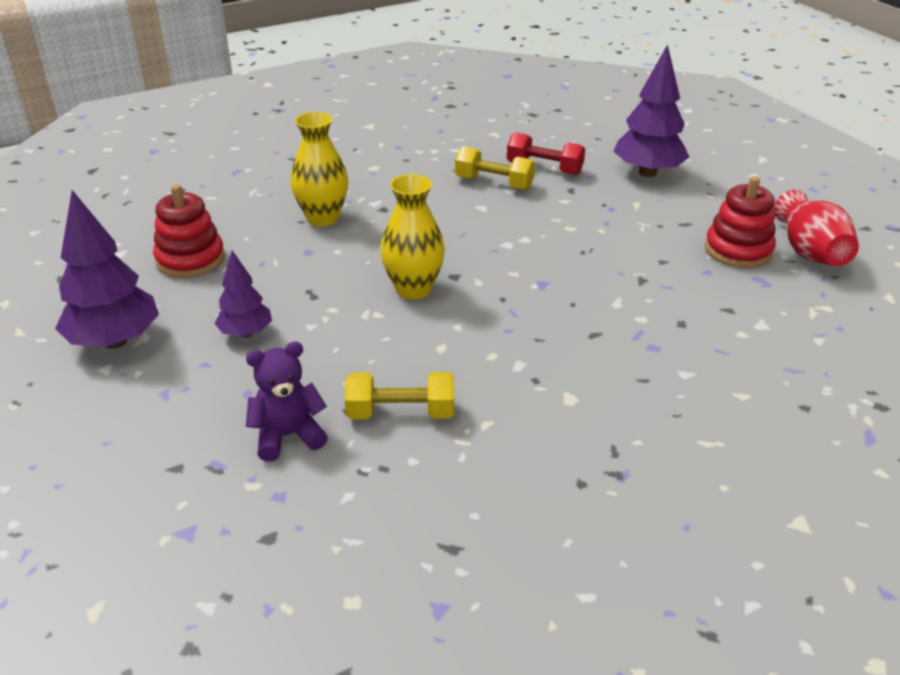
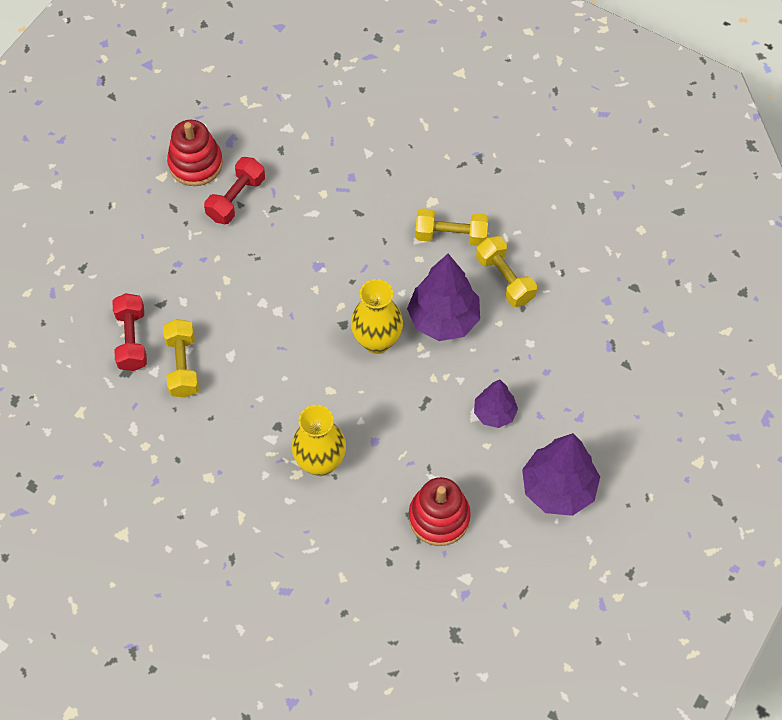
camera: 120 degrees left, 25 degrees up
purple teddy bear [246,342,328,462] -> none
purple tree [613,44,689,177] -> purple tree moved to [407,254,480,341]
red vase [774,190,859,266] -> none
none -> red dumbbell [204,157,265,224]
none -> yellow dumbbell [415,208,488,246]

